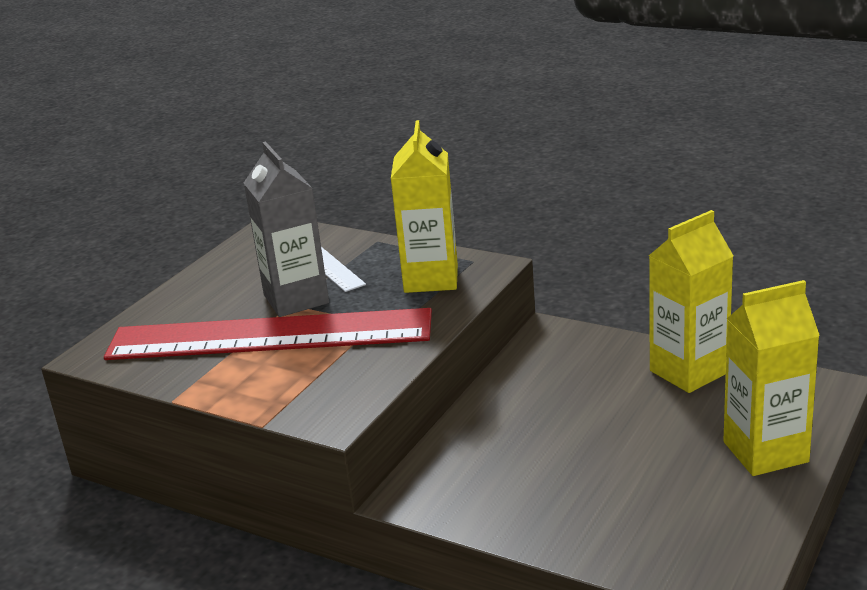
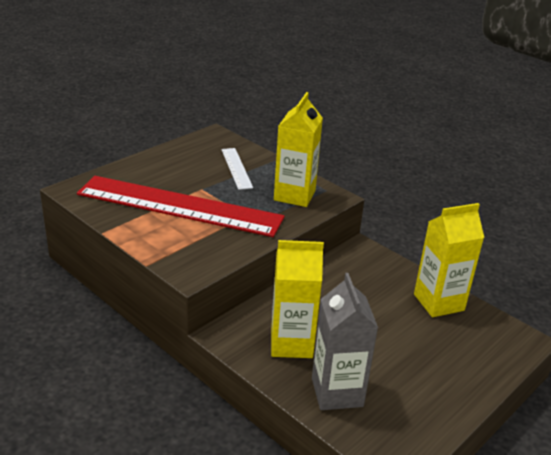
camera: 10 degrees right, 5 degrees up
grey carton [244,142,329,317] -> grey carton moved to [312,273,378,410]
yellow carton [723,280,820,476] -> yellow carton moved to [271,240,324,358]

